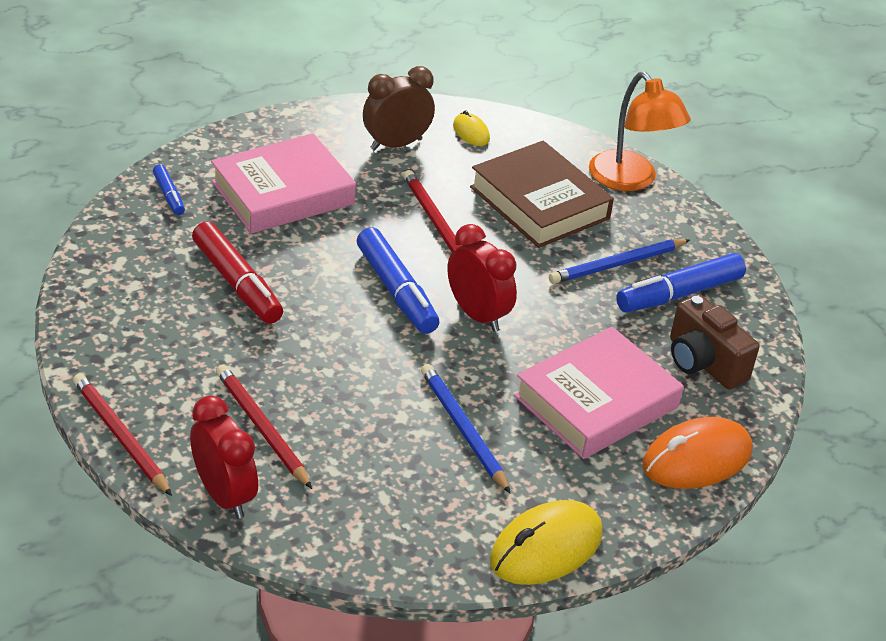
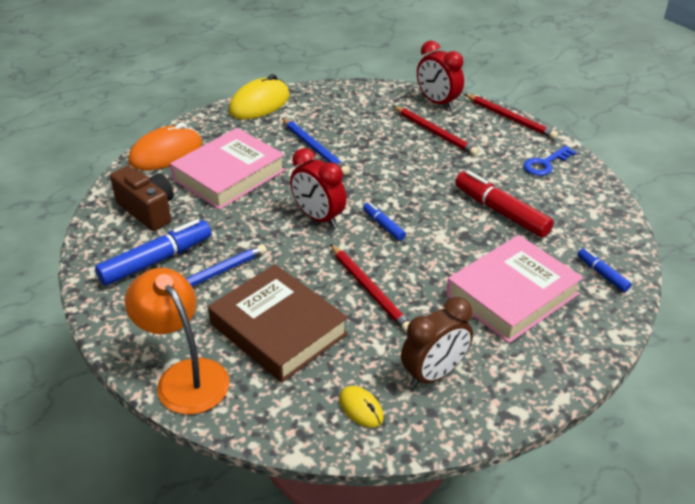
camera: 175 degrees right, 0 degrees up
blue marker [357,227,440,334] -> blue marker [363,202,406,241], size x0.52
none -> blue key [523,146,577,176]

